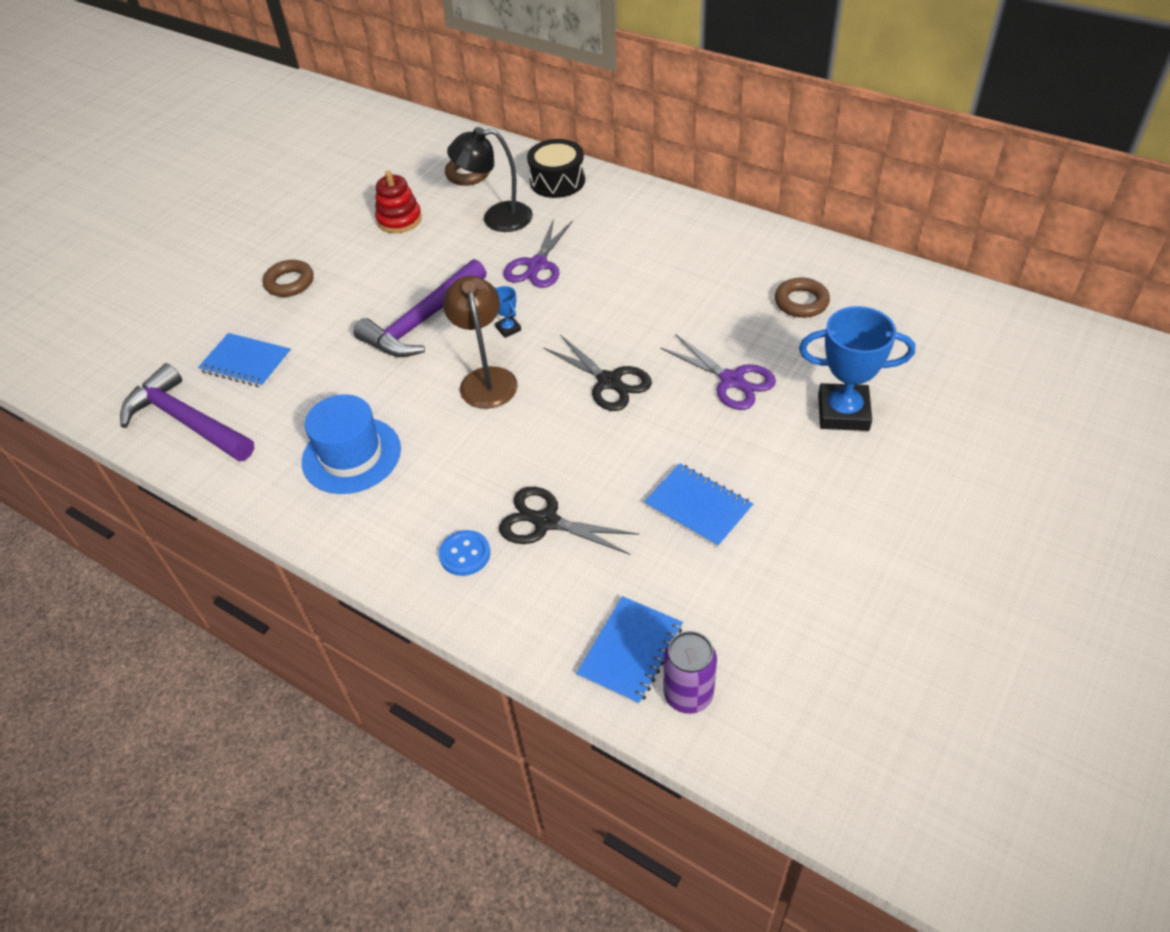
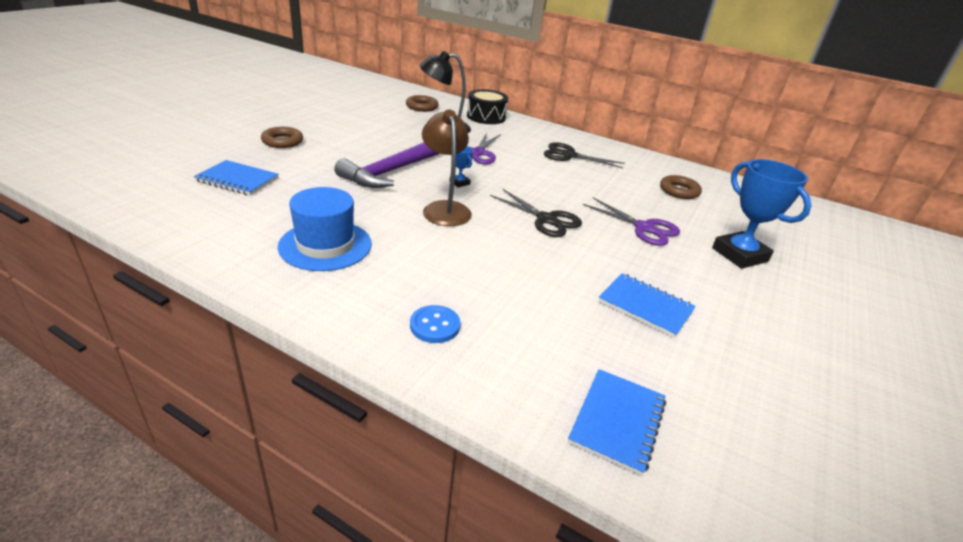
camera: 10 degrees left, 15 degrees down
purple hammer [120,363,254,462] -> none
red stacking toy [375,171,422,233] -> none
black scissors [499,487,639,555] -> black scissors moved to [544,142,625,168]
purple can [664,631,717,714] -> none
blue trophy [799,306,915,431] -> blue trophy turned 60 degrees clockwise [712,159,812,269]

